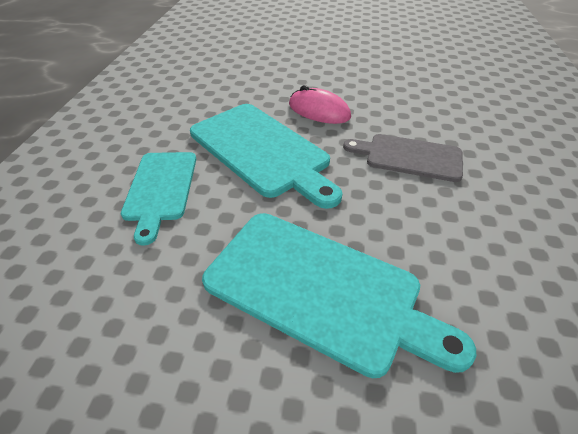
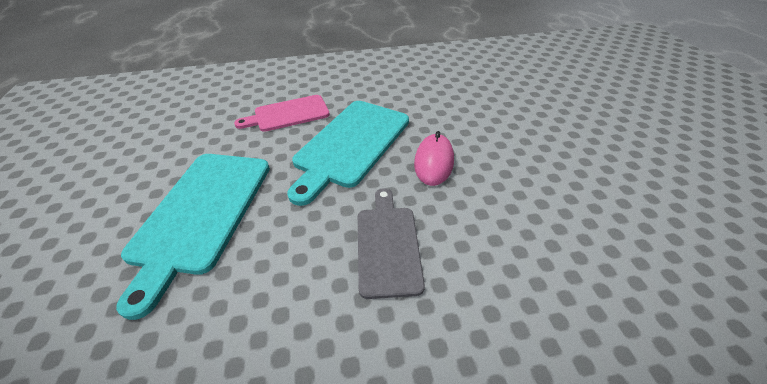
camera: 70 degrees right, 0 degrees up
turquoise cutting board [121,152,196,246] -> pink cutting board [234,95,330,132]

